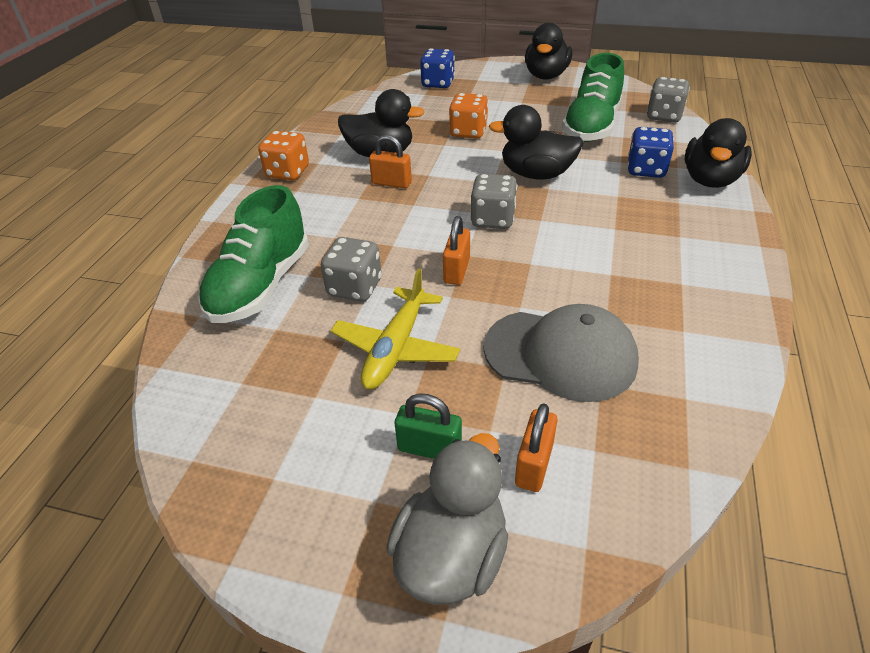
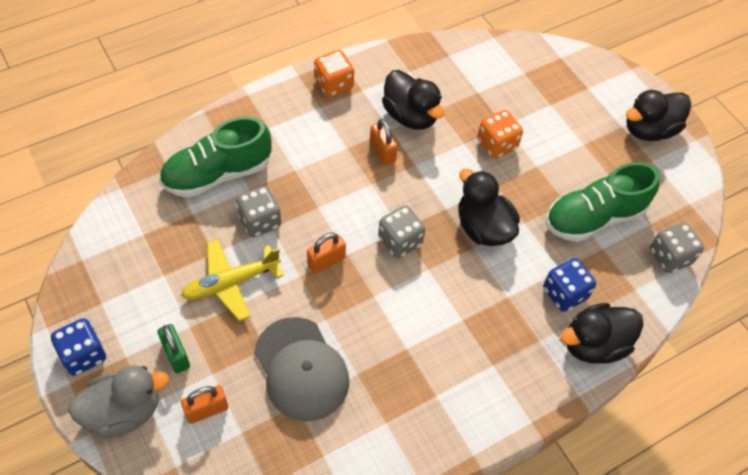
camera: 40 degrees right, 15 degrees up
blue dice [420,48,455,88] -> blue dice moved to [51,318,106,376]

